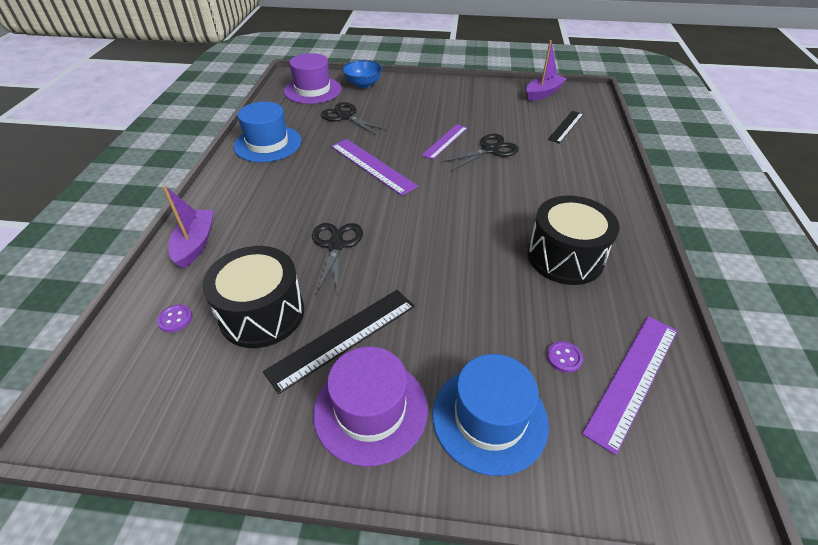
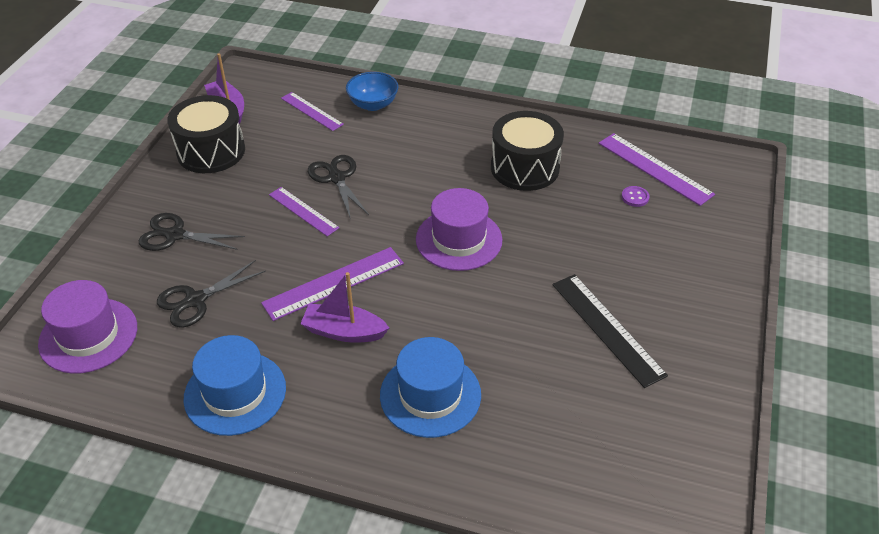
camera: 80 degrees left, 0 degrees up
purple button [157,304,192,332] -> none
purple boat [162,186,214,269] -> purple boat moved to [300,272,389,343]
black drum [202,246,304,348] -> black drum moved to [167,95,245,173]
black scissors [312,223,363,296] -> black scissors moved to [139,213,245,251]
purple hat [313,346,428,467] -> purple hat moved to [416,188,503,271]
blue bowl [342,60,383,88] -> blue bowl moved to [346,72,399,111]
blue hat [432,354,549,476] -> blue hat moved to [380,337,481,438]
black ruler [548,111,584,143] -> purple ruler [281,92,344,131]

